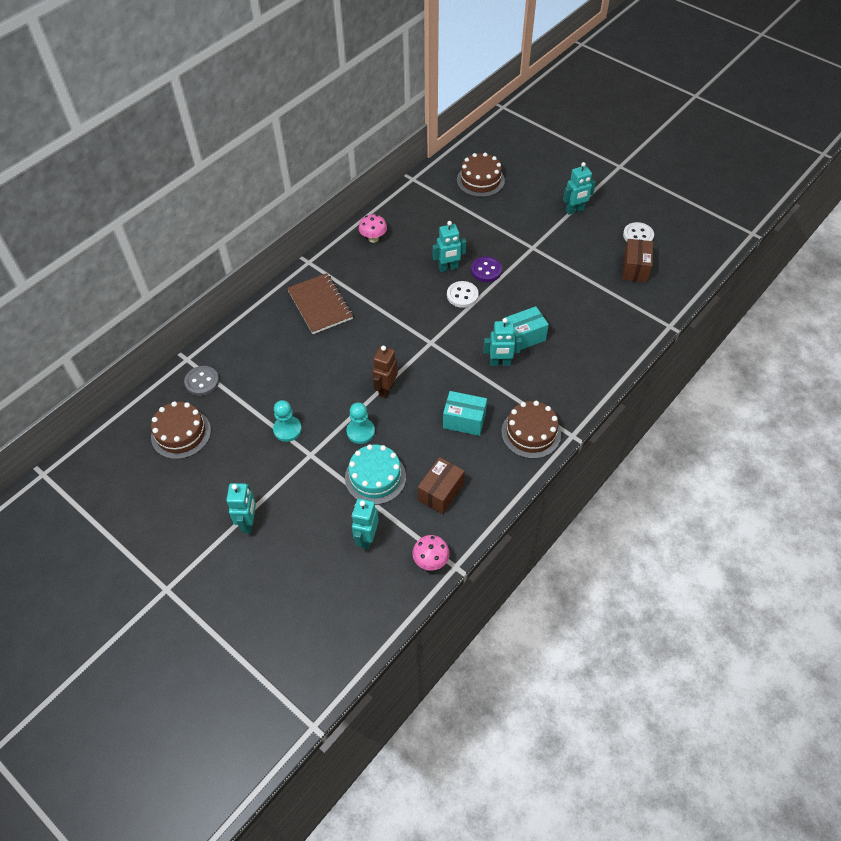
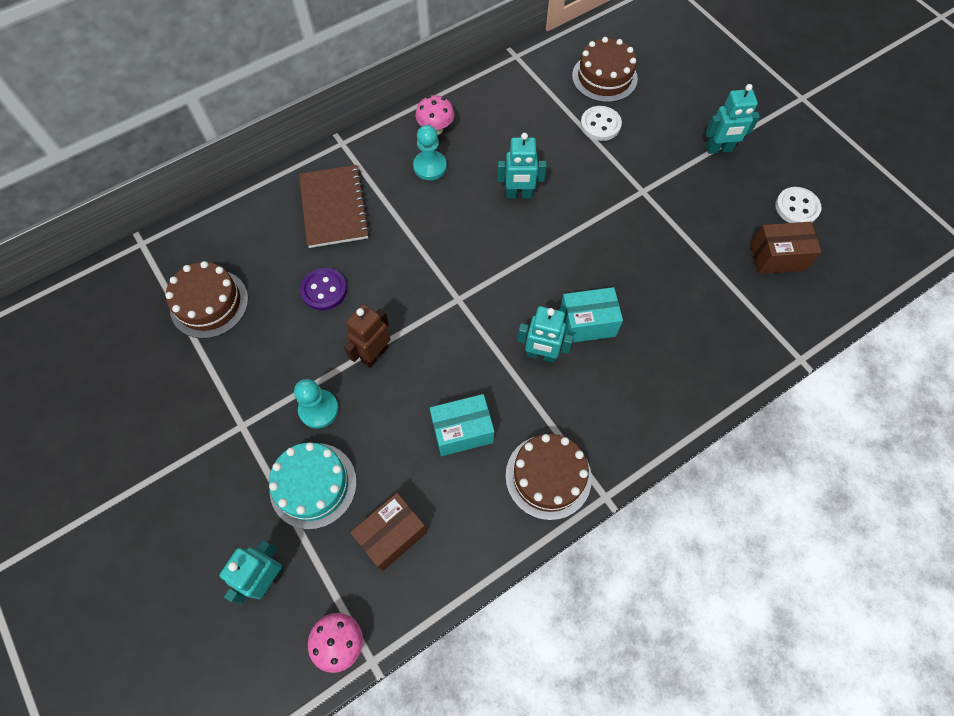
camera: 15 degrees right, 10 degrees up
brown cake [151,401,211,459] -> brown cake moved to [165,261,248,339]
grey button [184,366,219,396] -> none
turquoise robot [226,483,256,533] -> none
turquoise pawn [273,400,302,442] -> turquoise pawn moved to [413,125,447,180]
turquoise box [443,391,487,436] -> turquoise box turned 45 degrees counterclockwise [430,394,494,456]
white button [447,281,479,308] -> white button moved to [580,106,622,141]
purple button [471,256,502,282] -> purple button moved to [300,268,347,310]
brown box [622,239,653,282] -> brown box turned 60 degrees clockwise [750,222,822,274]

